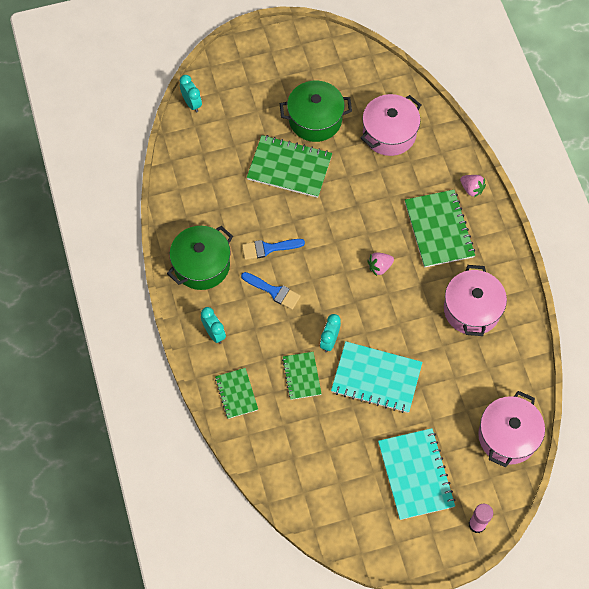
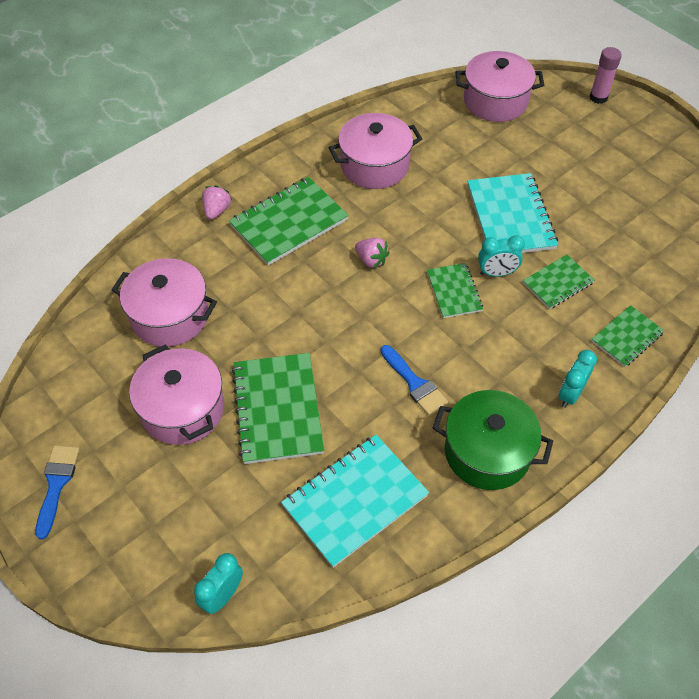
camera: 115 degrees left, 10 degrees down
blue brush [241,272,301,310] -> blue brush moved to [35,445,80,539]
green pot [280,81,352,142] -> pink pot [129,345,224,445]
turquoise notebook [378,428,455,520] -> turquoise notebook moved to [281,435,429,568]
none -> green notebook [427,263,483,318]

